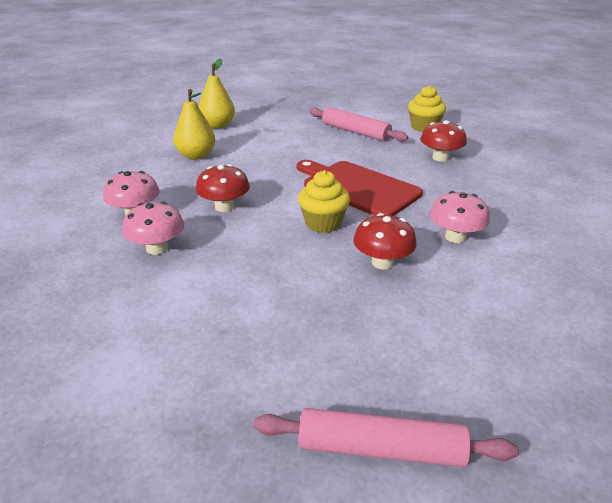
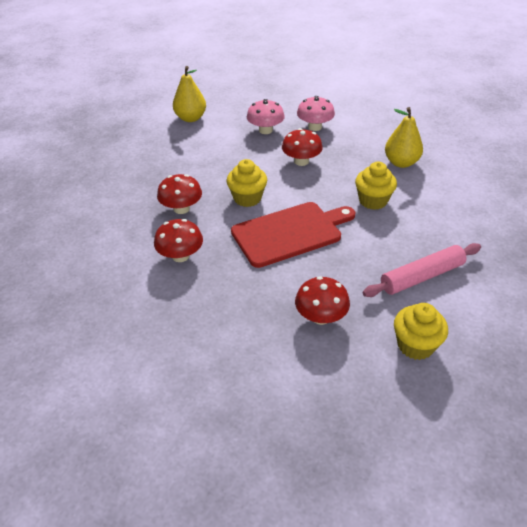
camera: 115 degrees right, 10 degrees up
yellow pear [198,58,235,129] -> yellow pear moved to [173,66,206,122]
pink rolling pin [254,408,519,467] -> none
pink mushroom [430,191,490,243] -> red mushroom [154,219,203,262]
none -> yellow cupcake [355,162,397,210]

